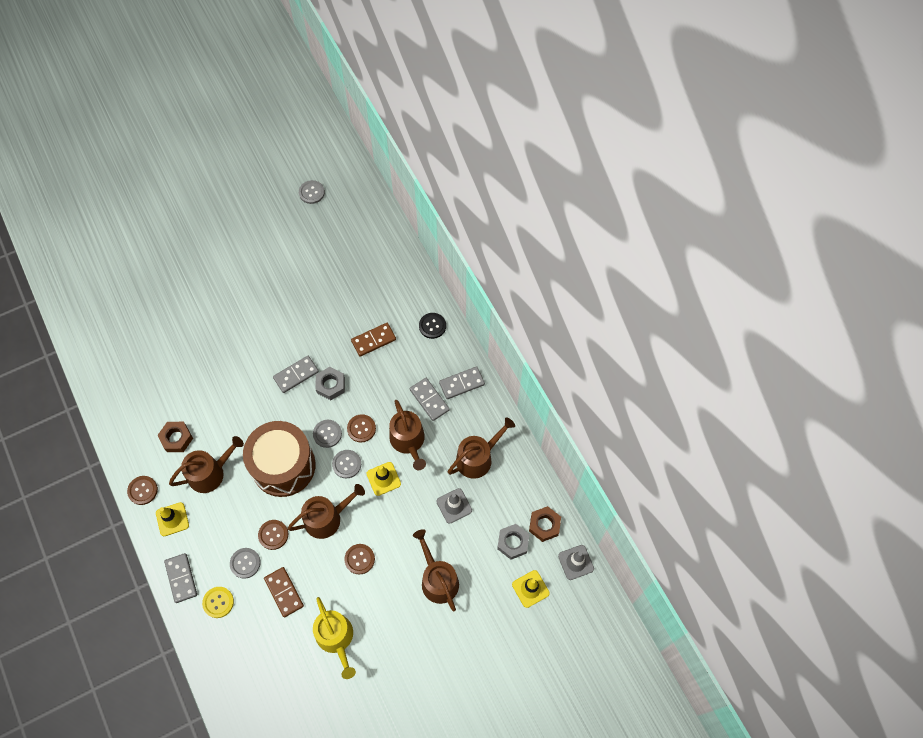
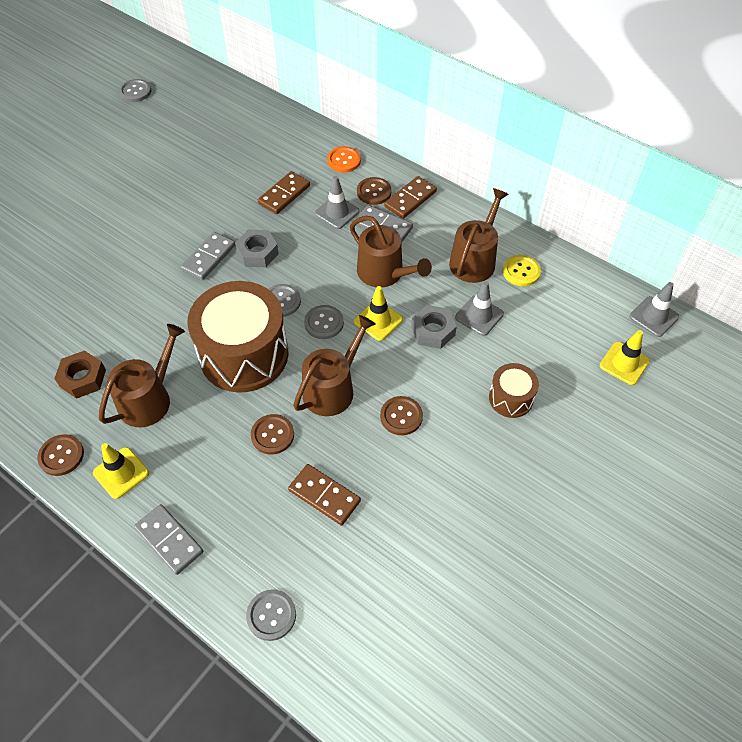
camera: 25 degrees left, 10 degrees down
yellow button [202,587,234,618] -> yellow button moved to [503,255,541,286]
grey button [230,548,261,579] -> grey button moved to [246,589,296,641]
yellow watering can [313,597,356,679] -> none
brown button [347,414,376,442] -> brown button moved to [357,177,392,205]
brown watering can [413,529,459,611] -> brown drum [489,363,539,418]
black button [419,313,446,339] -> orange button [327,146,361,173]
grey domino [439,366,485,399] -> brown domino [384,176,437,219]
grey nut [497,524,529,560] -> grey nut moved to [411,305,457,349]
brown nut [529,506,561,542] -> none
none -> grey traffic cone [315,176,360,229]

